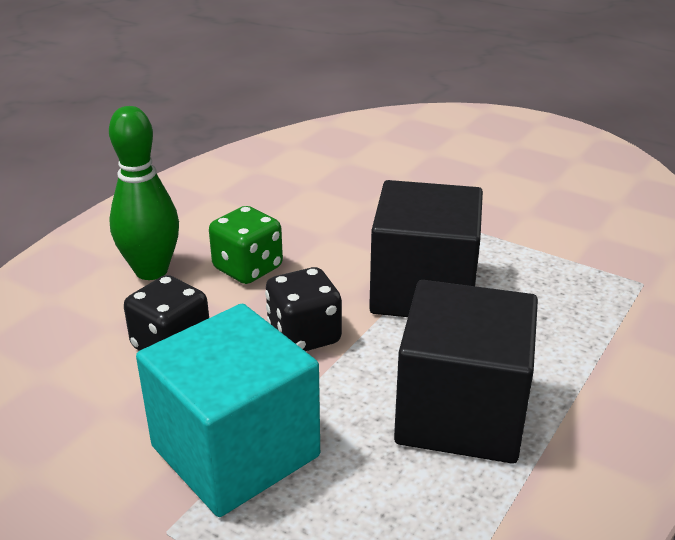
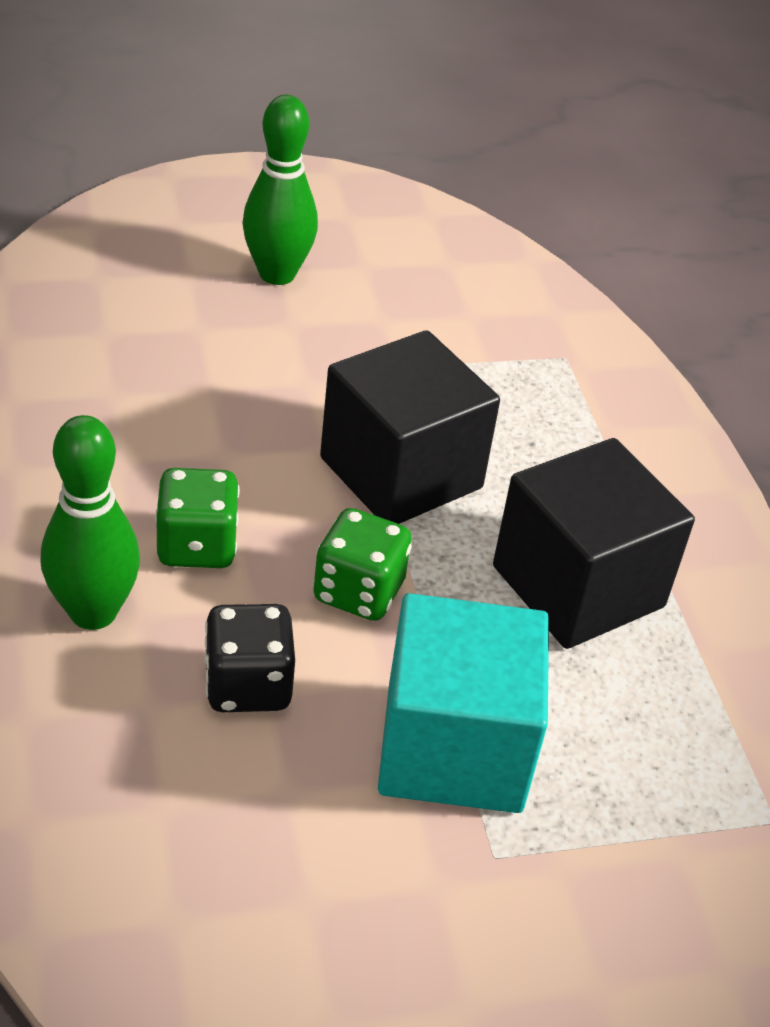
camera: 50 degrees left, 10 degrees up
black dice [265,267,342,351] -> green dice [313,508,412,621]
none -> green bowling pin [242,95,318,285]

